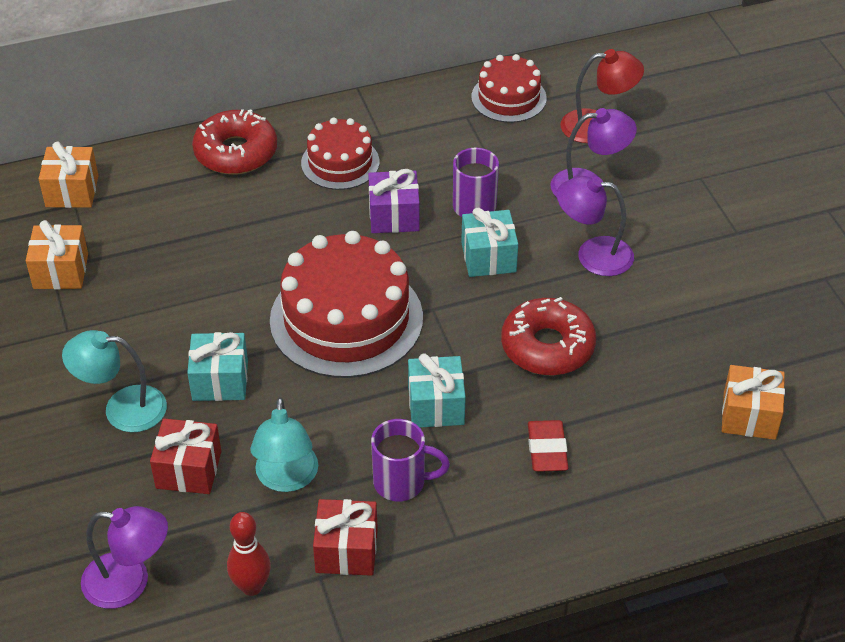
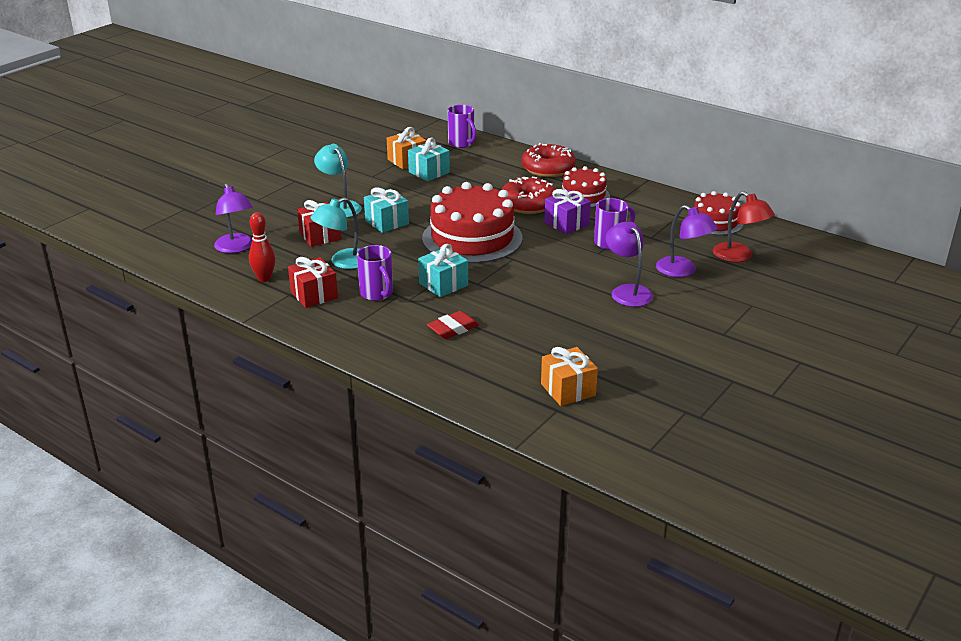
camera: 55 degrees right, 15 degrees down
orange gift [39,141,99,208] -> purple mug [447,105,476,148]
turquoise gift [461,208,518,277] -> turquoise gift moved to [408,138,450,181]
red donut [501,297,596,376] -> red donut moved to [502,177,556,214]

